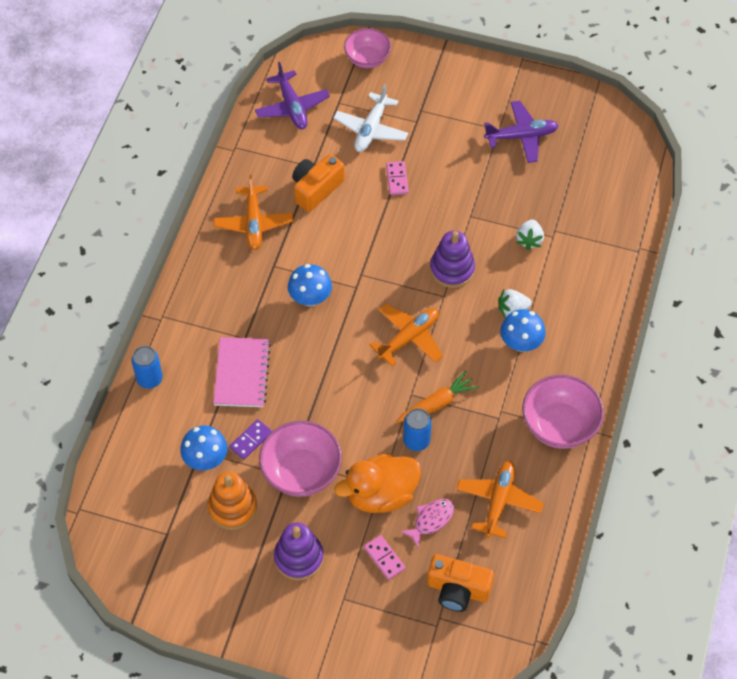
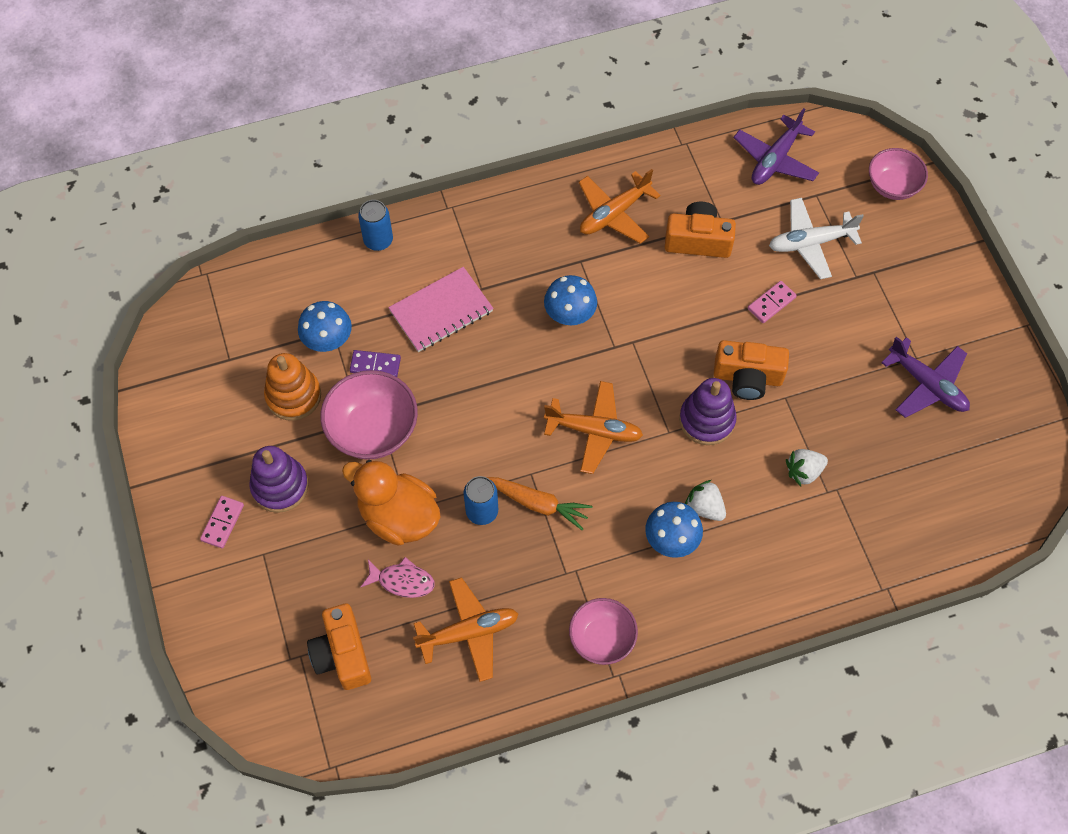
camera: 55 degrees right, 5 degrees up
pink domino [364,535,405,580] -> pink domino moved to [200,496,244,549]
pink bowl [522,375,604,449] -> pink bowl [569,598,638,665], size x0.67
none -> orange camera [714,340,789,400]

